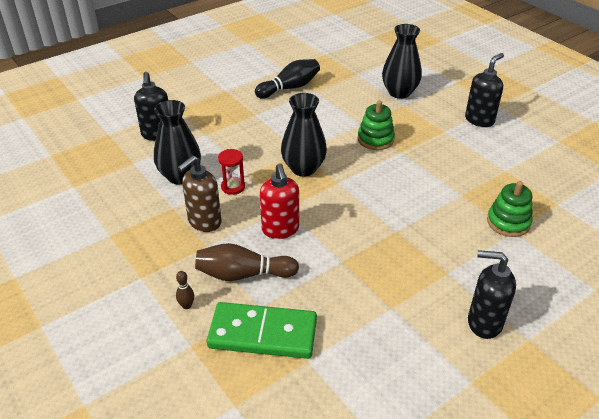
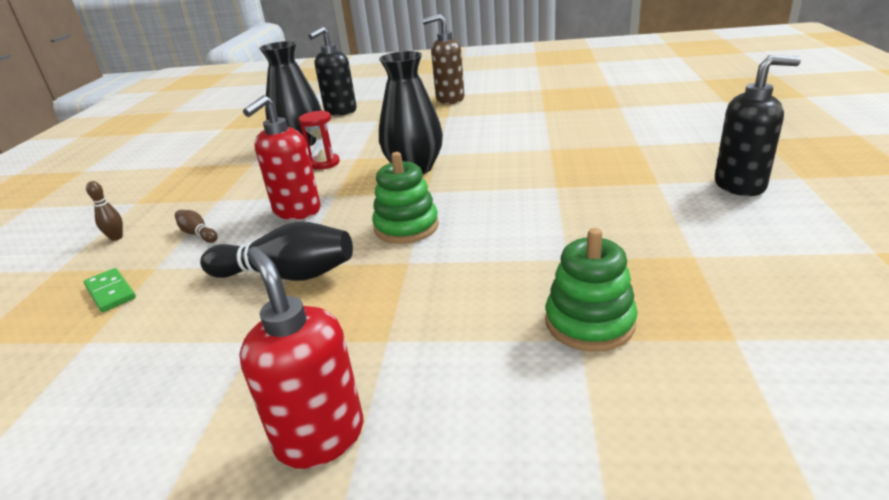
camera: 45 degrees right, 10 degrees down
brown soap dispenser [177,155,222,232] -> brown soap dispenser moved to [422,14,464,104]
brown bowling pin [195,243,299,281] -> brown bowling pin [175,210,218,243], size x0.47
green domino [207,302,317,359] -> green domino [84,268,136,312], size x0.45
black bowling pin [255,59,320,99] -> black bowling pin moved to [200,222,353,281]
green stacking toy [358,100,395,150] -> green stacking toy moved to [372,152,439,244]
black vase [382,24,422,99] -> none
black soap dispenser [468,250,516,339] -> red soap dispenser [239,247,363,469]

